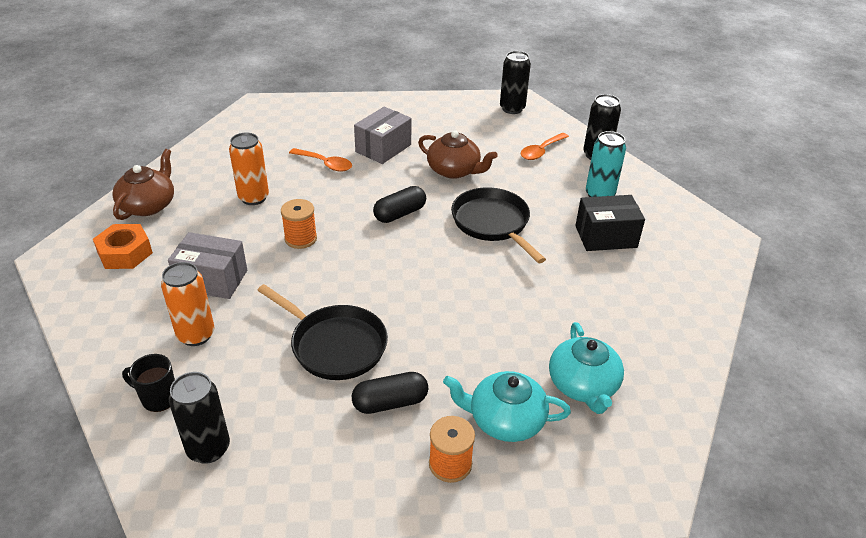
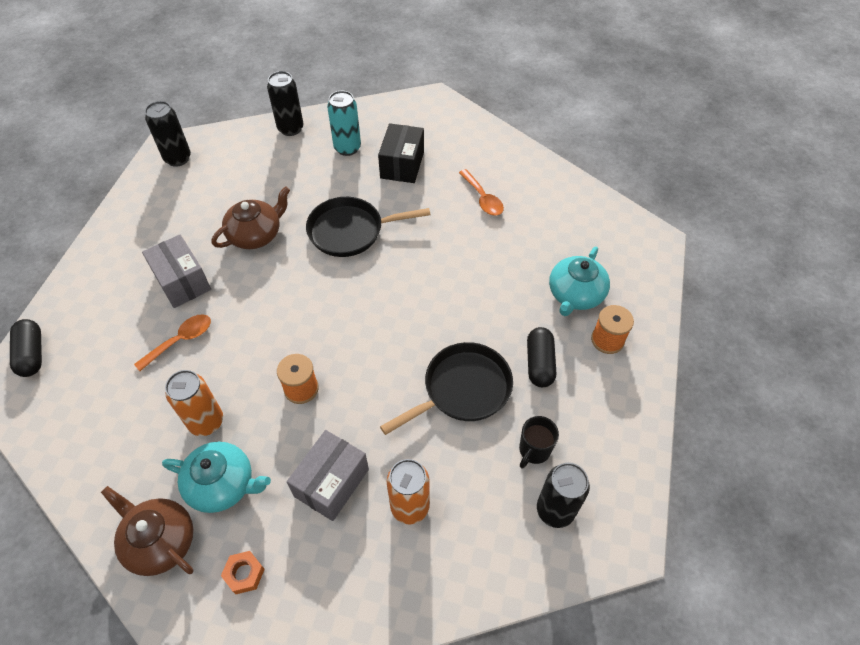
camera: 70 degrees left, 15 degrees up
orange nut [93,224,153,269] -> orange nut [221,551,265,594], size x0.61
black mug [122,354,175,412] -> black mug moved to [519,416,559,468]
black capsule [373,186,426,223] -> black capsule moved to [10,319,42,377]
orange spoon [521,133,569,160] -> orange spoon moved to [459,169,504,216]
turquoise teapot [549,322,624,414] -> turquoise teapot moved to [162,442,271,513]

